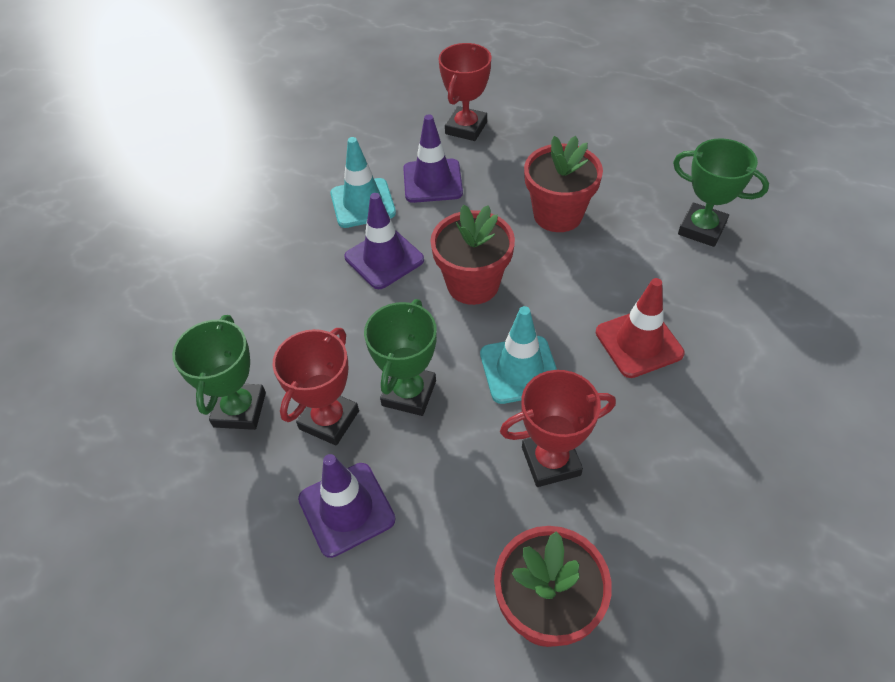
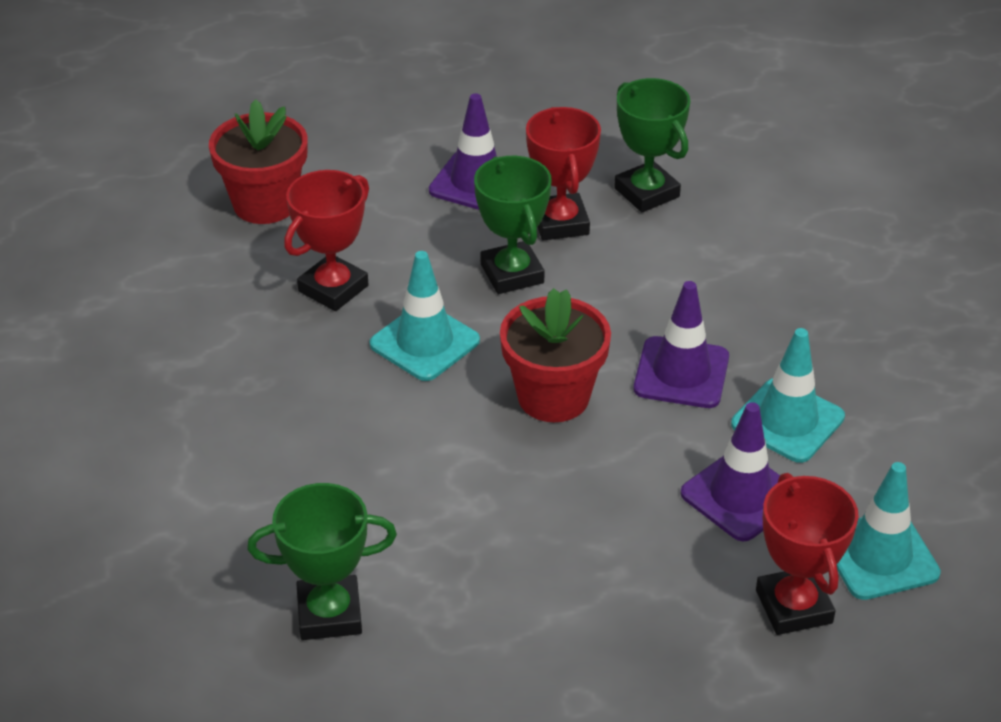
camera: 140 degrees right, 10 degrees down
red flower pot [524,136,603,232] -> none
red traffic cone [596,278,685,378] -> none
none -> turquoise traffic cone [837,462,941,600]

